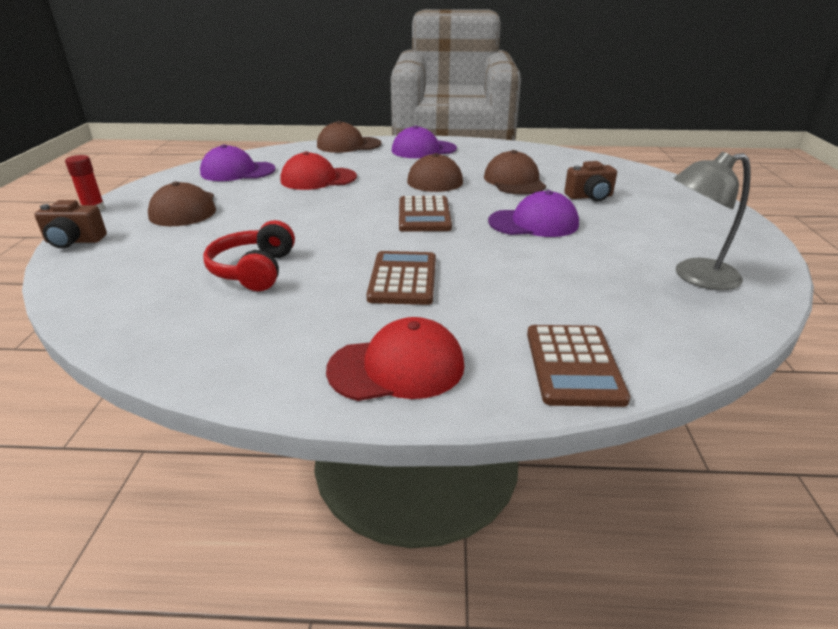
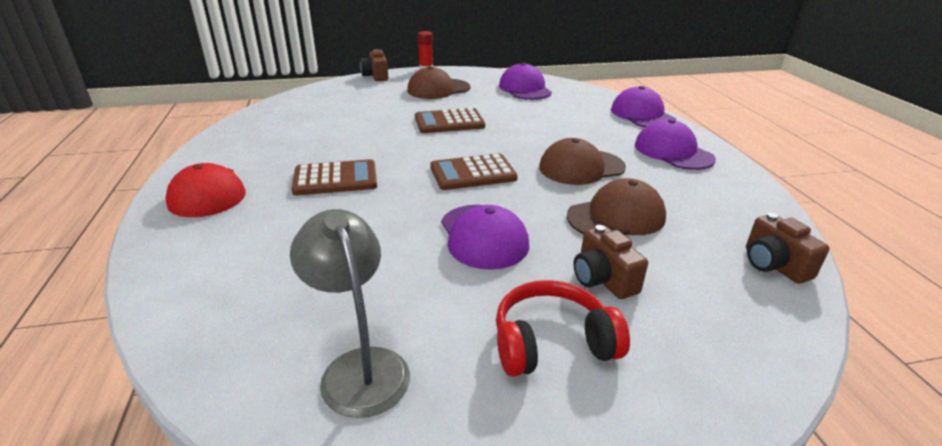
camera: 75 degrees right, 0 degrees up
red headphones [203,220,295,291] -> red headphones moved to [496,280,630,377]
red cap [281,151,357,190] -> none
brown cap [317,121,382,153] -> purple cap [611,86,676,127]
brown calculator [527,325,630,407] -> brown calculator moved to [415,108,485,133]
none -> brown camera [746,213,829,284]

